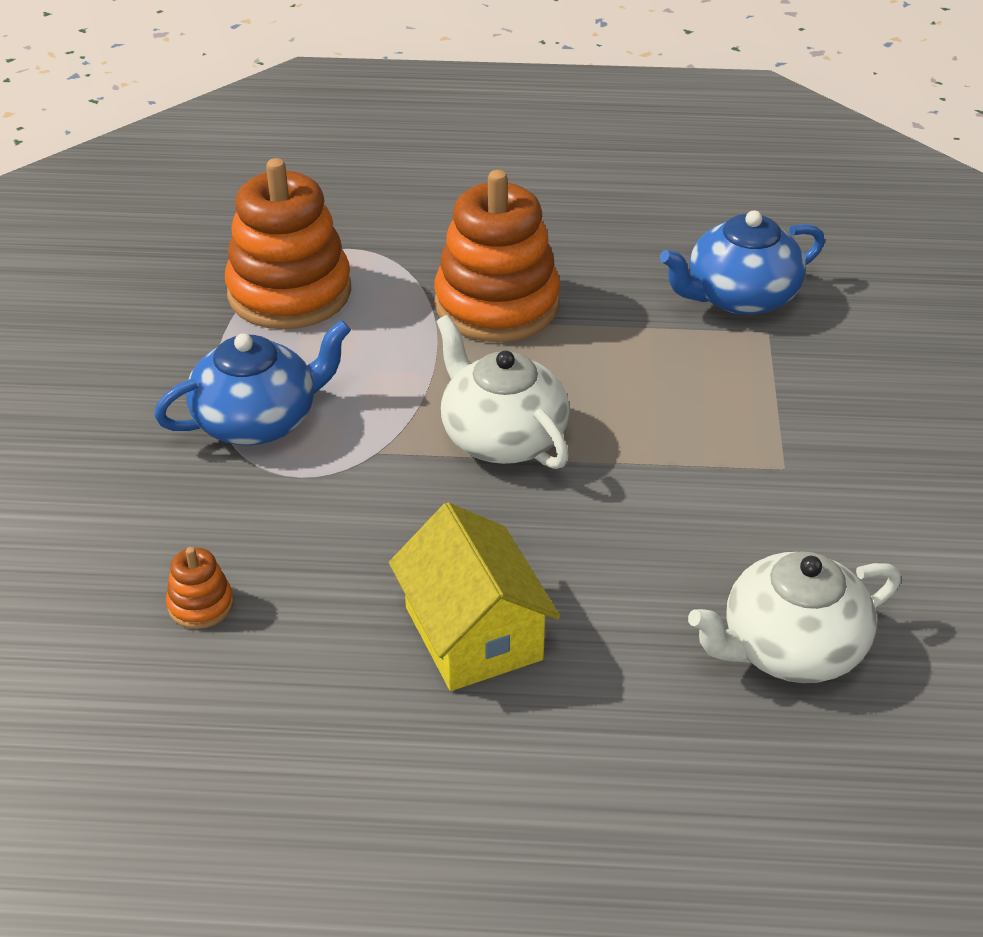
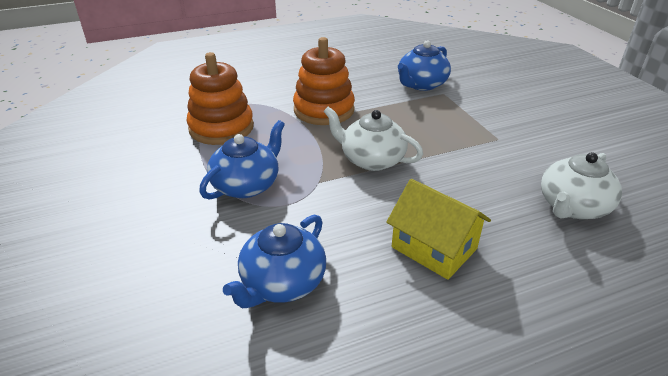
camera: 25 degrees left, 5 degrees down
orange stacking toy [166,547,233,629] -> blue teapot [223,214,326,308]

